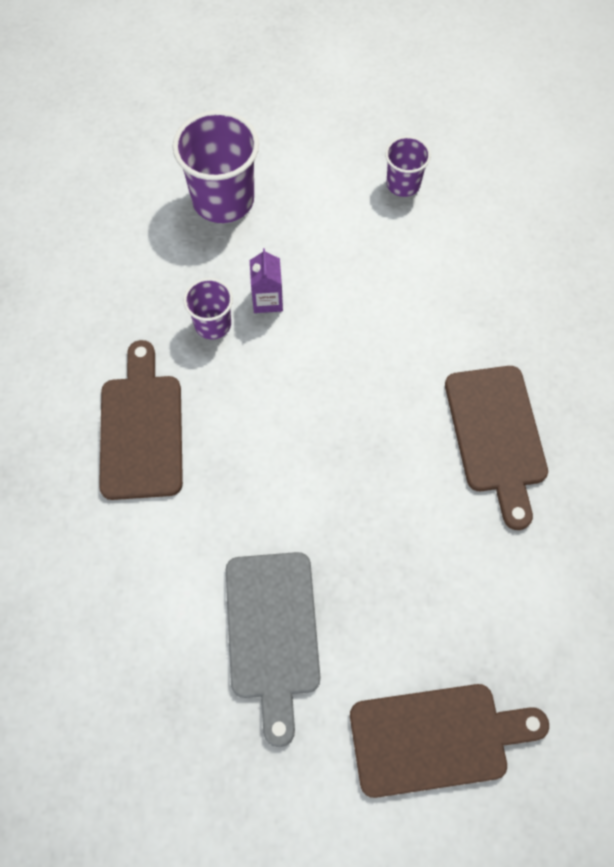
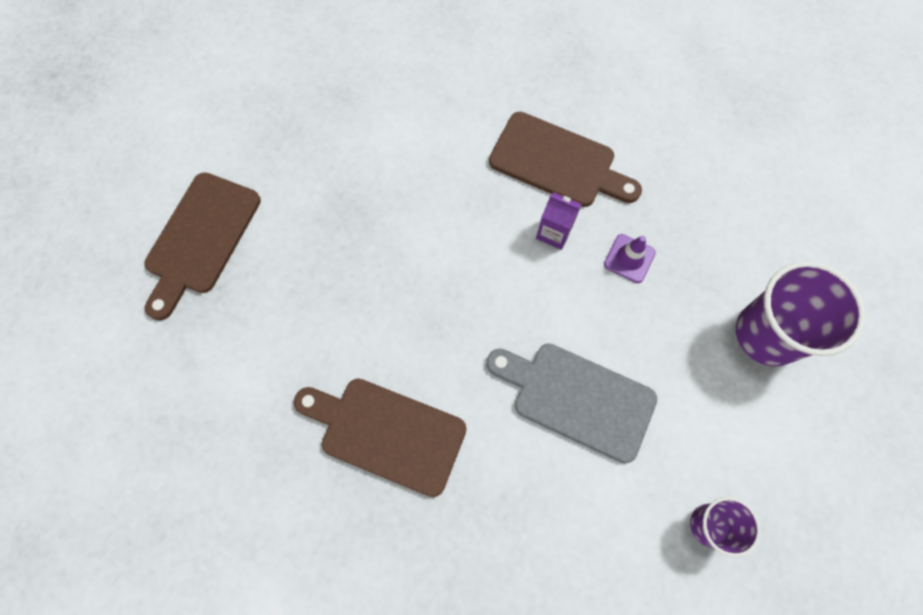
camera: 120 degrees right, 5 degrees up
purple cup [184,278,233,339] -> purple traffic cone [604,234,656,283]
grey cutting board [226,552,320,747] -> grey cutting board moved to [486,344,657,463]
purple carton [250,248,283,313] -> purple carton moved to [536,193,582,250]

